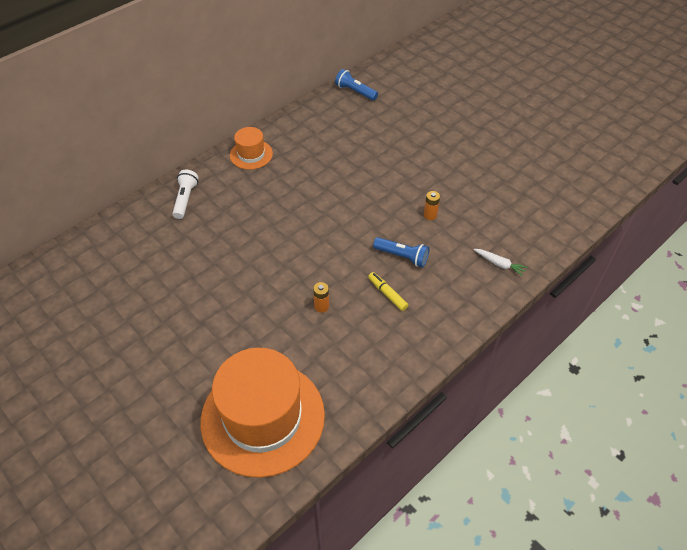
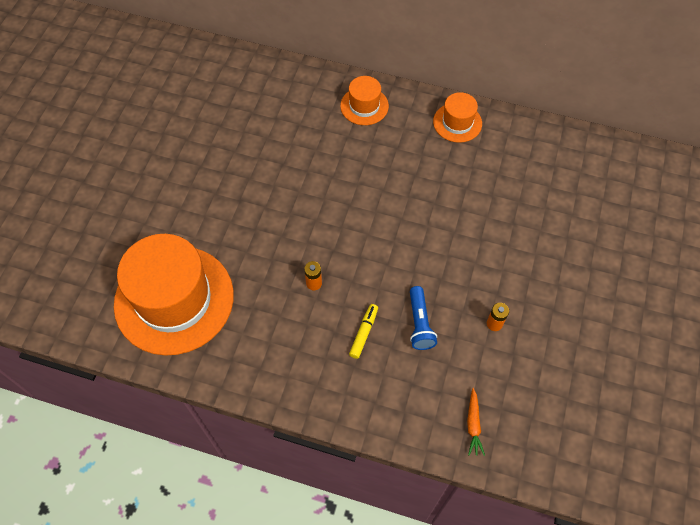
camera: 60 degrees right, 10 degrees up
white flashlight [172,170,199,219] -> orange hat [340,76,389,125]
blue flashlight [335,69,378,101] -> none
white carrot [474,249,528,277] -> orange carrot [467,388,485,456]

